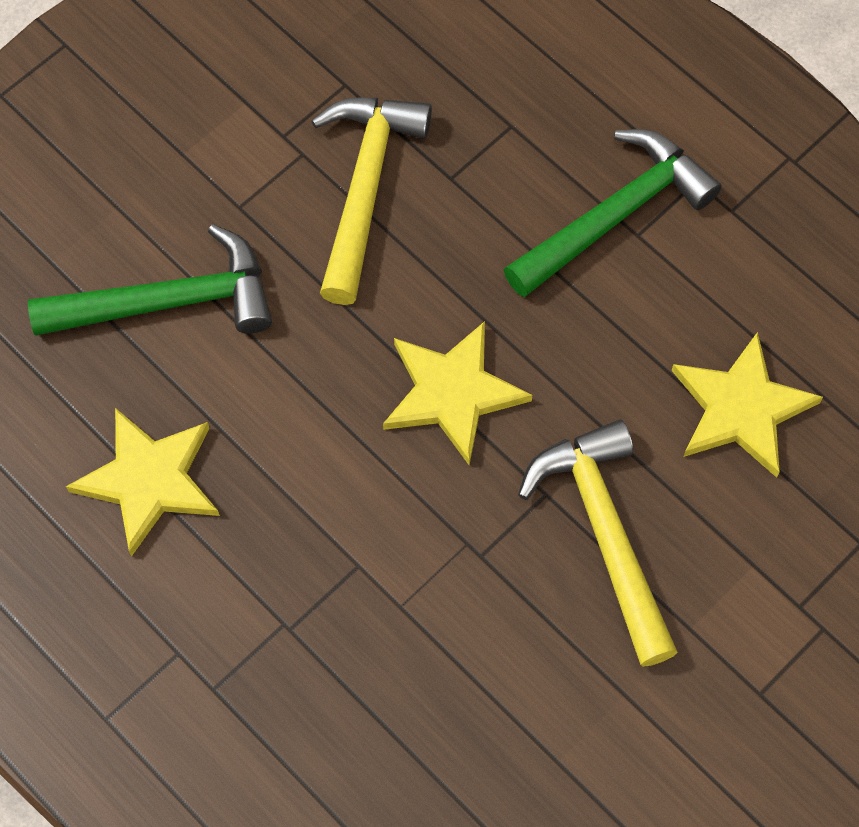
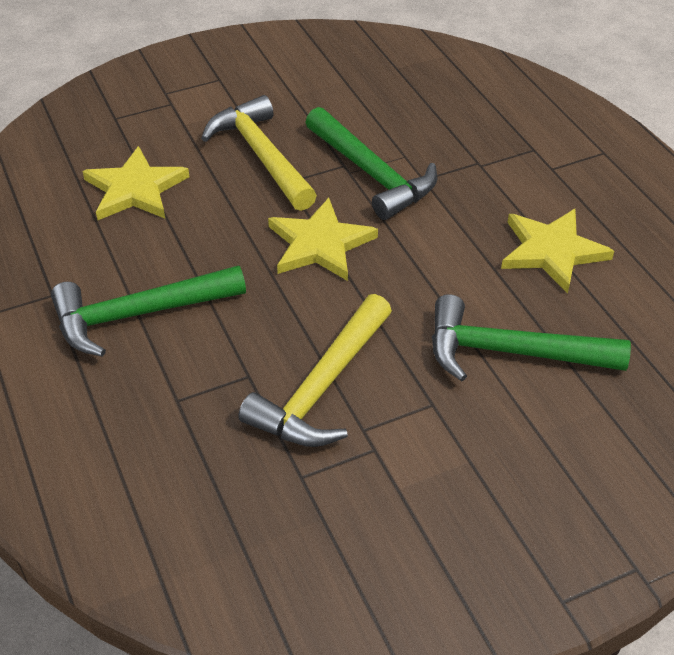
camera: 160 degrees left, 20 degrees down
yellow hammer [518,420,678,667] -> yellow hammer turned 150 degrees clockwise [201,95,317,211]
none -> green hammer [305,107,437,220]

